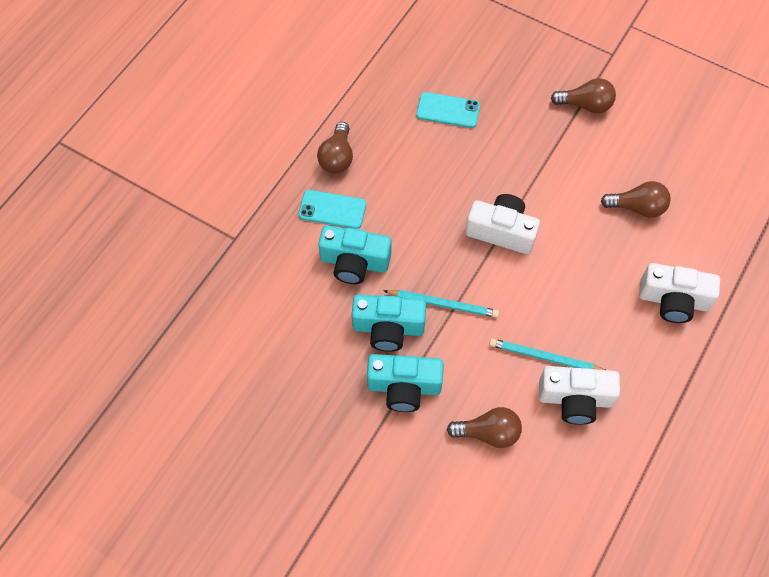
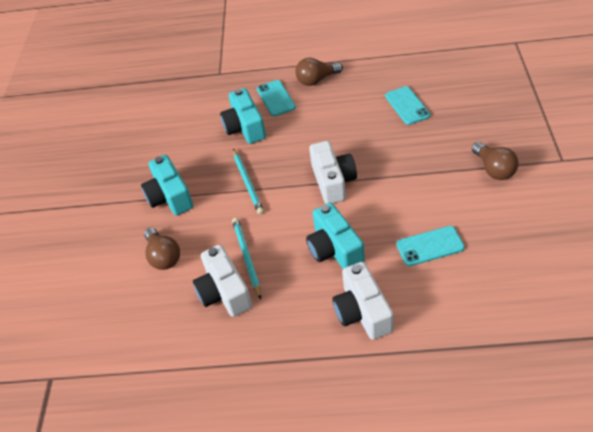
camera: 65 degrees right, 15 degrees down
turquoise camera [352,294,426,352] -> turquoise camera moved to [306,203,365,269]
brown light bulb [601,181,671,218] -> turquoise phone [396,226,465,266]

